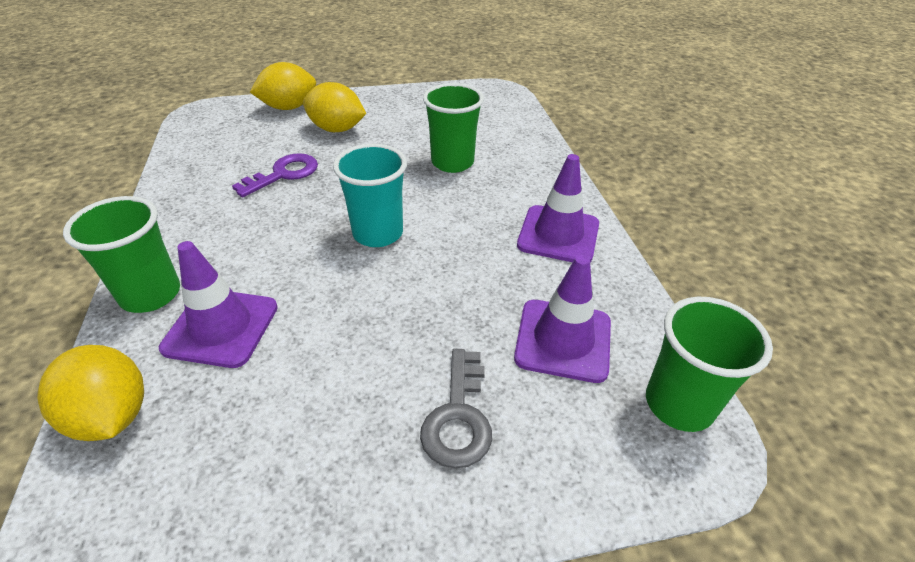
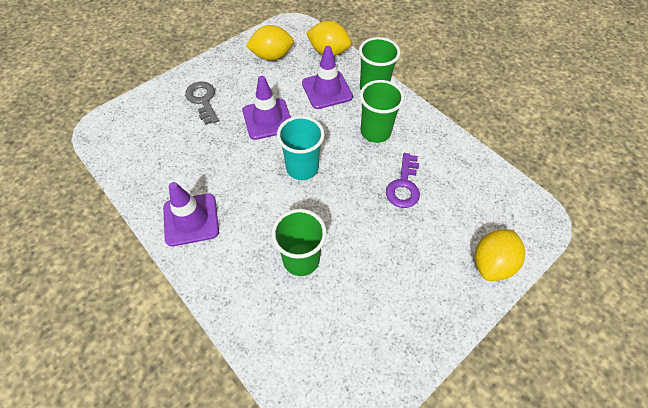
camera: 150 degrees right, 15 degrees up
yellow lemon [303,82,366,132] -> yellow lemon moved to [246,25,294,61]
purple traffic cone [514,255,611,383] -> purple traffic cone moved to [242,76,291,140]
green cup [646,297,773,432] -> green cup moved to [360,80,405,143]

